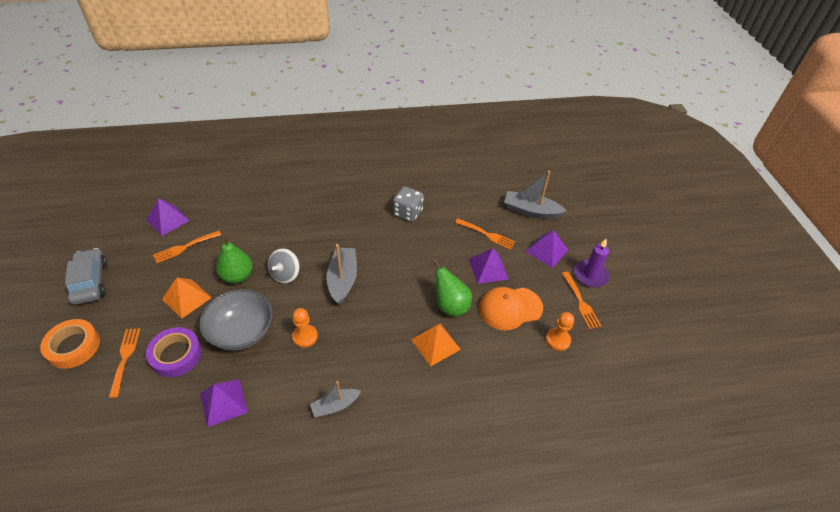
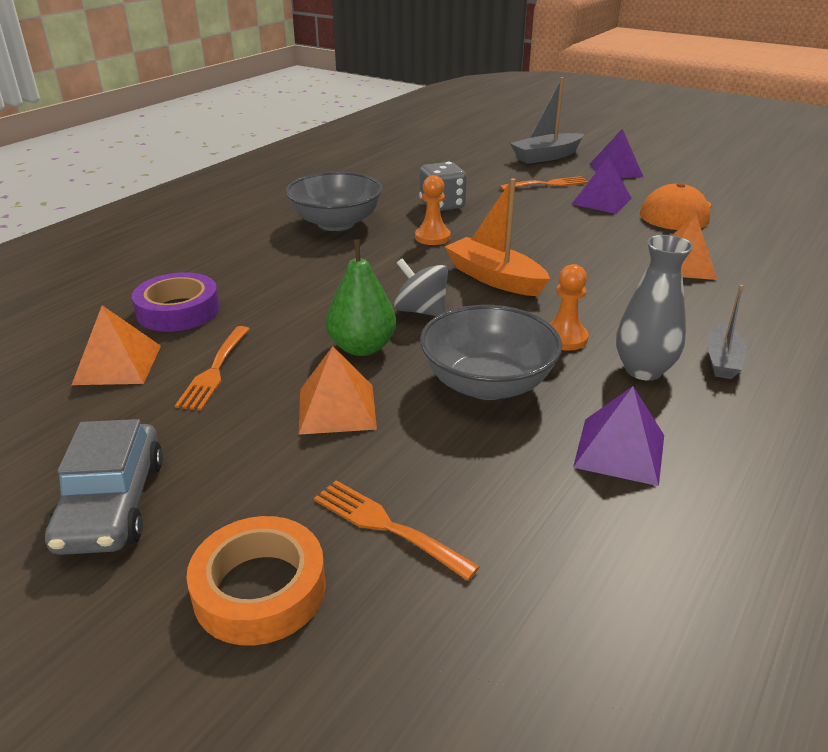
camera: 45 degrees left, 15 degrees down
grey car [65,248,107,305] -> grey car turned 120 degrees counterclockwise [45,419,163,555]
purple pyramid [146,198,190,236] -> orange pyramid [72,305,161,385]
purple tape [146,327,202,377] -> purple tape moved to [132,272,220,332]
grey spinning top [268,248,300,284] -> grey spinning top turned 150 degrees clockwise [394,258,448,316]
grey boat [327,244,357,305] -> orange boat [445,178,550,296]
green pear [432,259,472,317] -> none
orange pawn [546,312,574,351] -> orange pawn moved to [415,175,451,245]
orange fork [562,271,601,329] -> none
purple candle [574,239,609,287] -> none
none -> grey bowl [286,172,383,231]
none -> grey vase [616,235,693,380]

